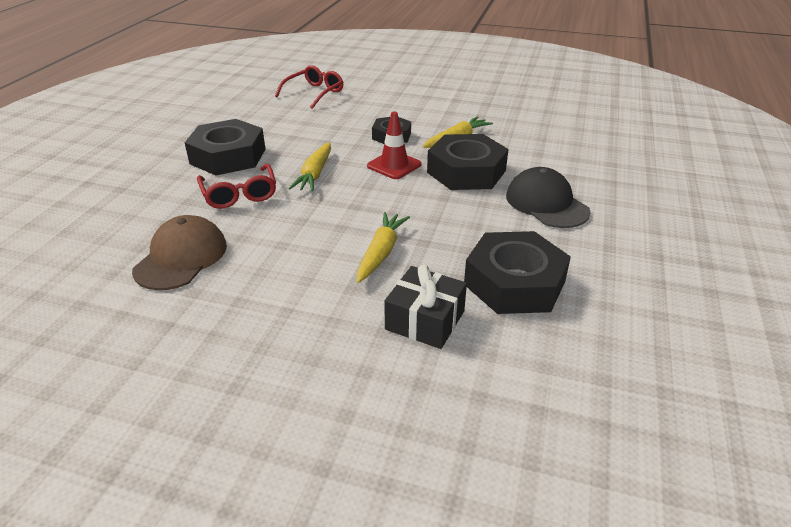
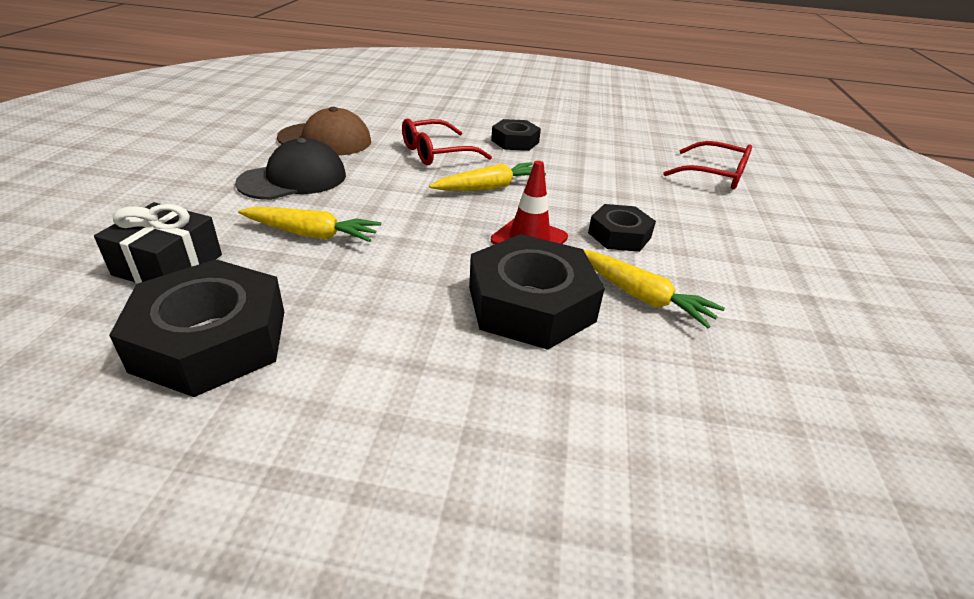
camera: 80 degrees right, 0 degrees up
black nut [185,119,265,175] -> black nut [491,119,541,151], size x0.57
yellow carrot [289,142,331,192] -> yellow carrot turned 150 degrees clockwise [429,162,546,191]
black cap [506,167,591,228] -> black cap moved to [235,138,346,200]

